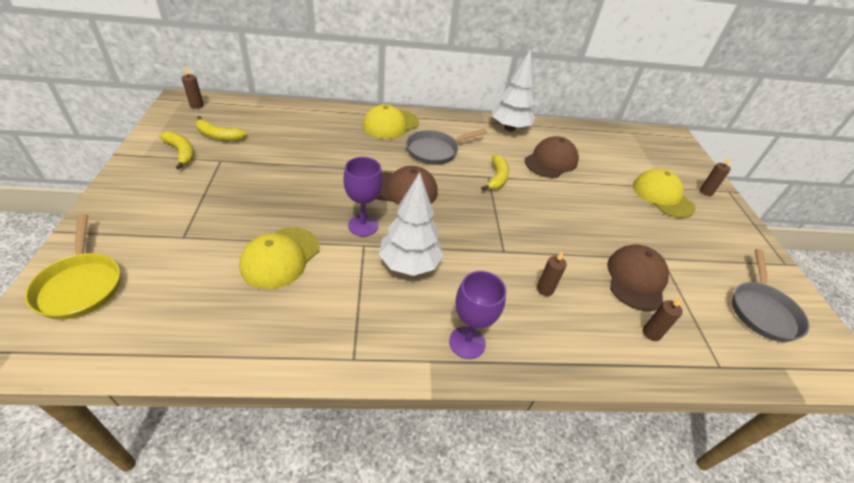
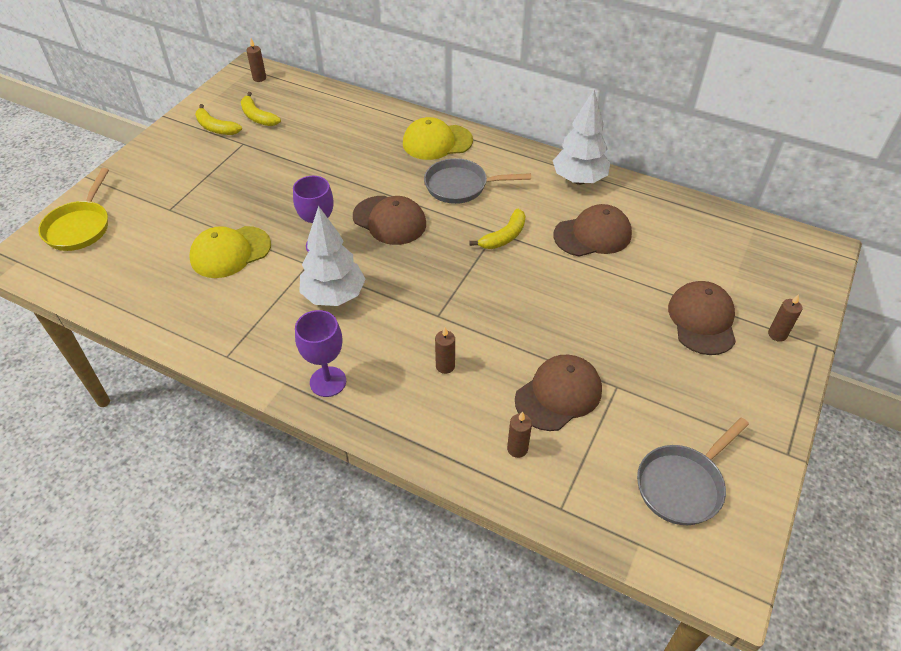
camera: 35 degrees right, 5 degrees up
yellow banana [159,131,194,170] -> yellow banana turned 135 degrees clockwise [195,104,242,135]
yellow cap [633,169,695,218] -> brown cap [668,281,736,355]

